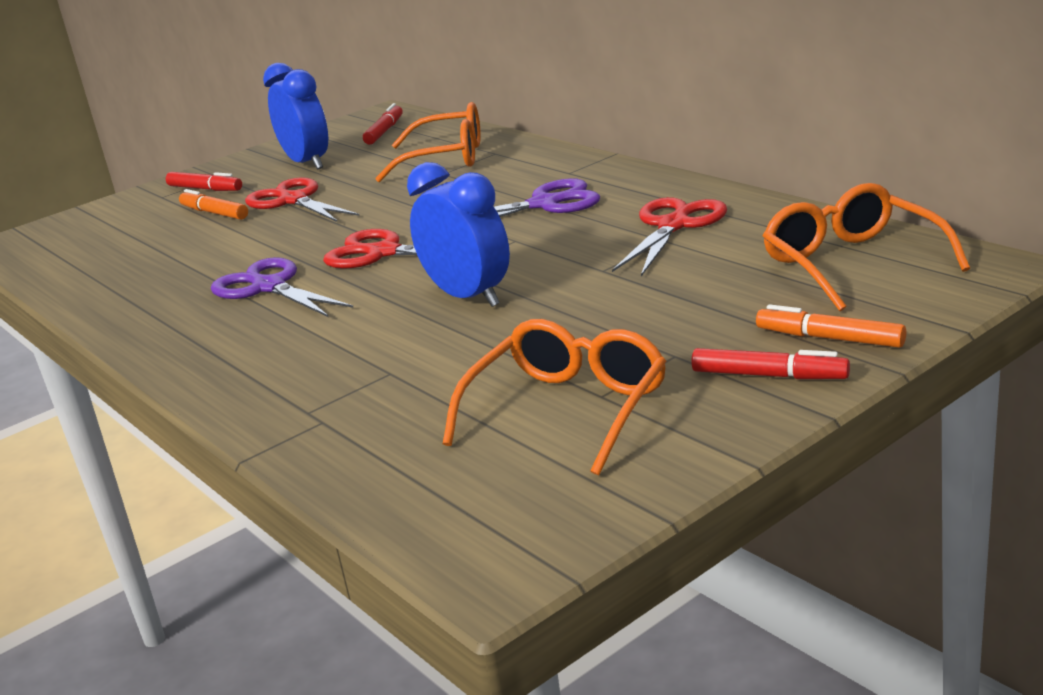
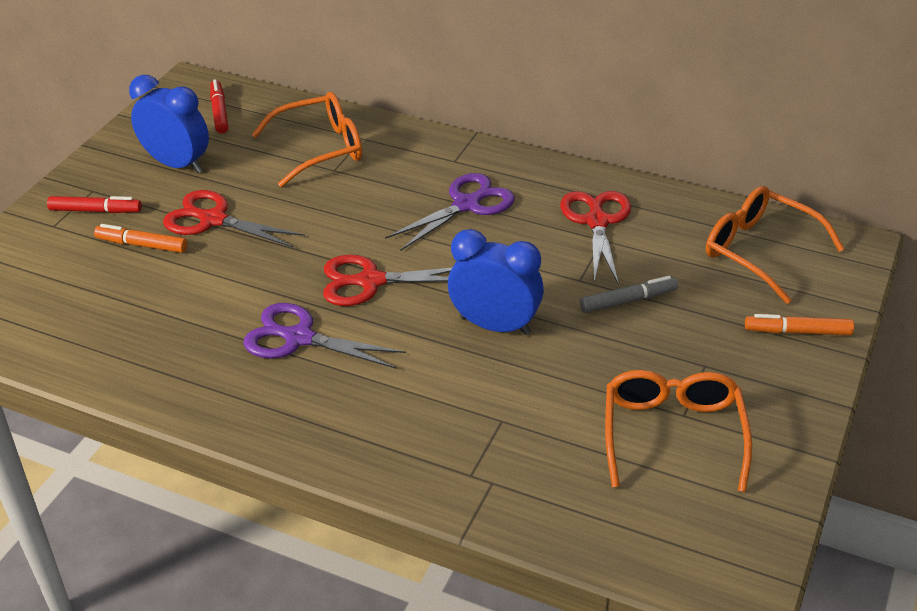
camera: 30 degrees left, 15 degrees up
red marker [691,348,850,379] -> none
none -> grey marker [580,276,678,313]

